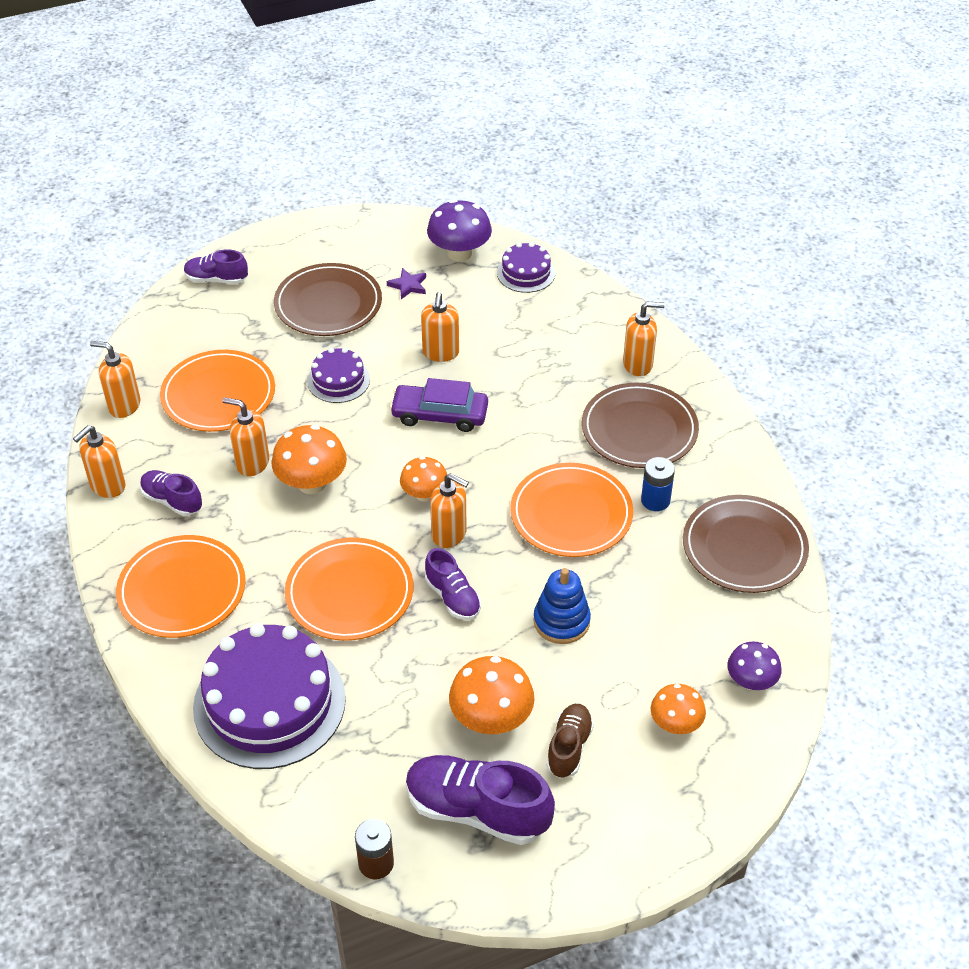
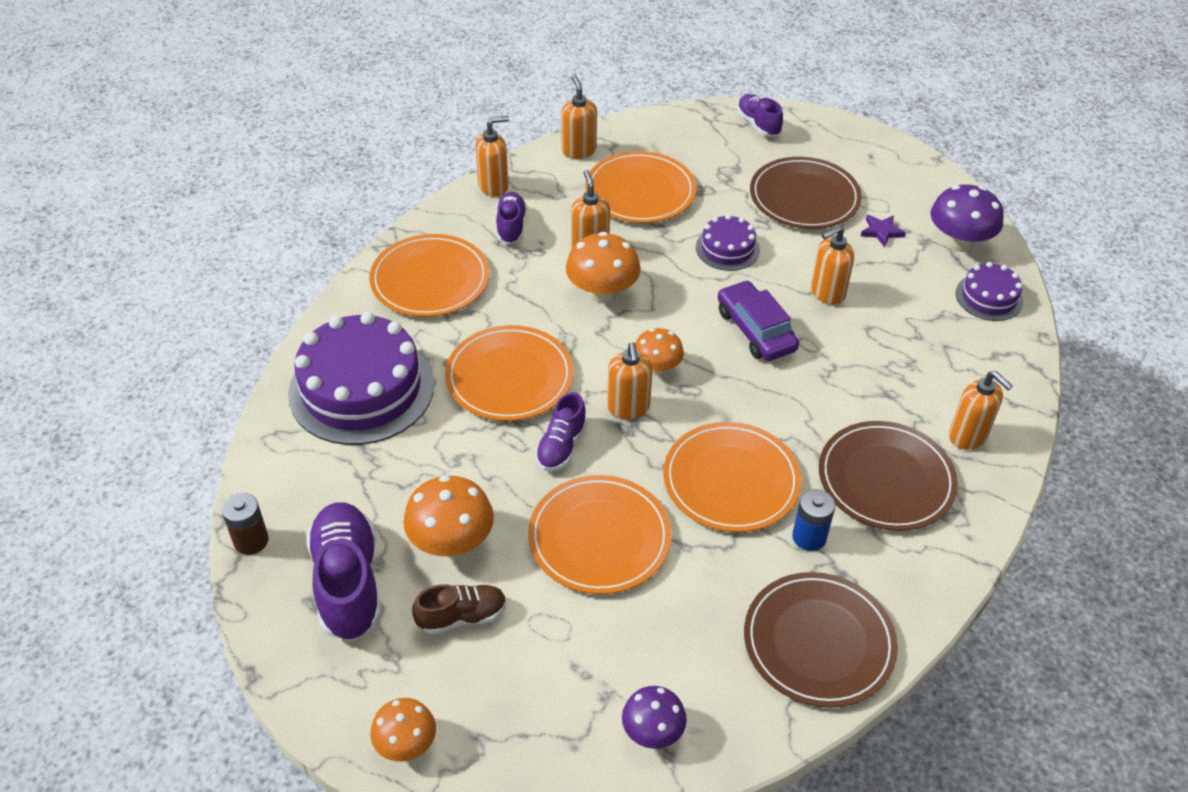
camera: 55 degrees right, 0 degrees up
orange soap dispenser [73,425,126,498] -> orange soap dispenser turned 150 degrees clockwise [475,116,509,197]
blue stacking toy [533,568,591,644] -> orange plate [528,475,672,594]
orange mushroom [651,684,706,734] -> orange mushroom moved to [370,698,436,762]

